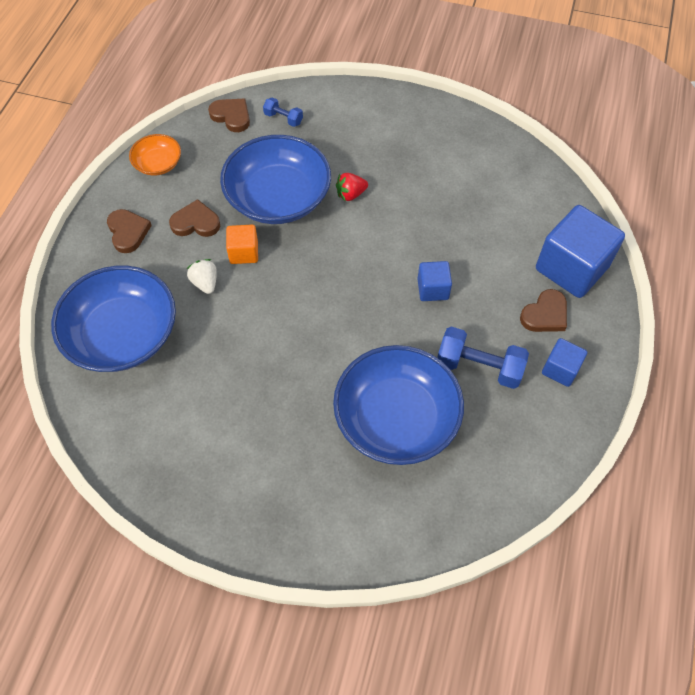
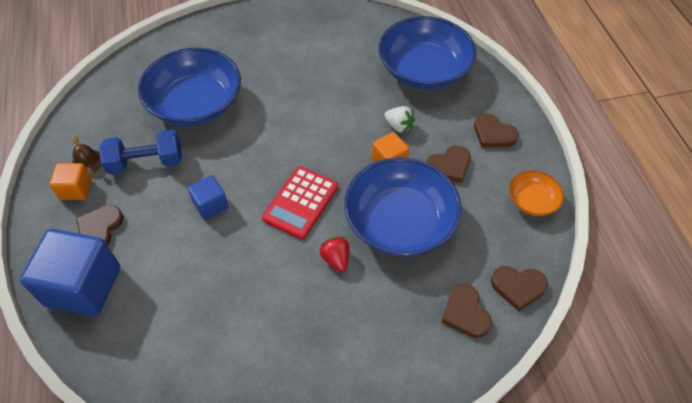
camera: 150 degrees right, 5 degrees down
blue dumbbell [263,97,303,127] -> brown heart [442,284,492,338]
red strawberry [336,173,368,202] -> red strawberry turned 60 degrees counterclockwise [319,236,349,272]
blue cube [542,338,587,387] -> orange cube [49,163,92,200]
none -> brown bell [71,136,102,174]
none -> red calculator [262,166,338,240]

